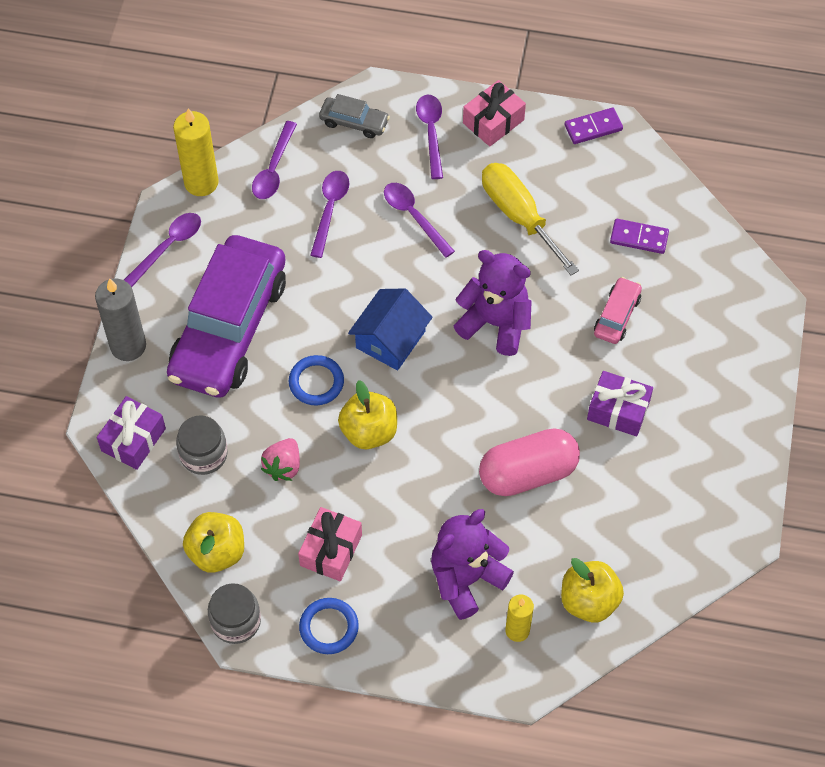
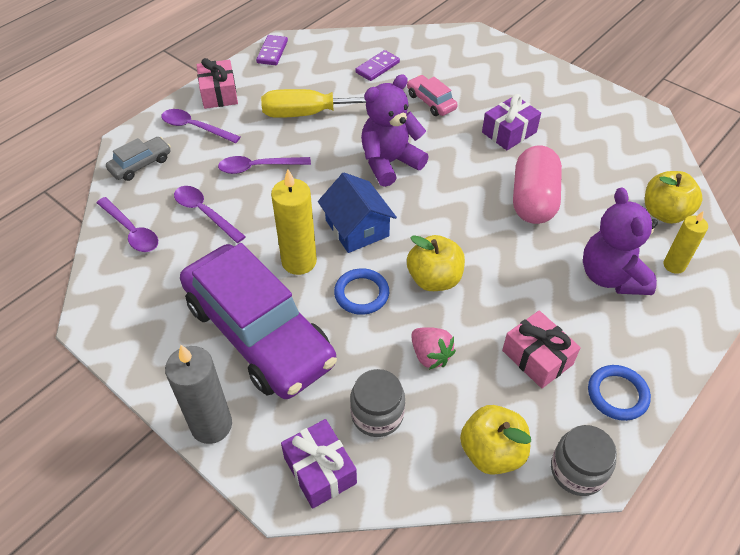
camera: 60 degrees left, 10 degrees down
purple spoon [124,213,201,287] -> none
yellow candle [173,108,219,196] -> yellow candle moved to [271,169,317,275]

